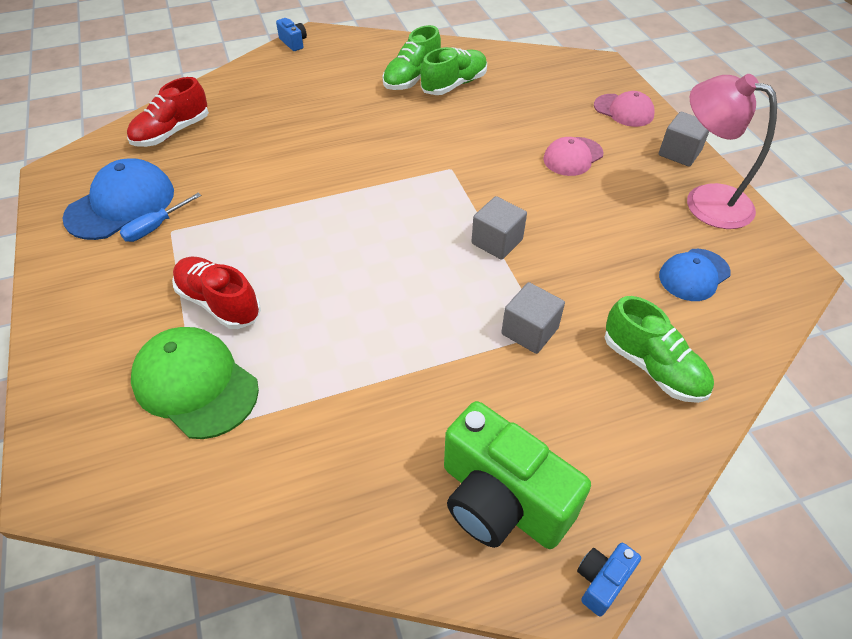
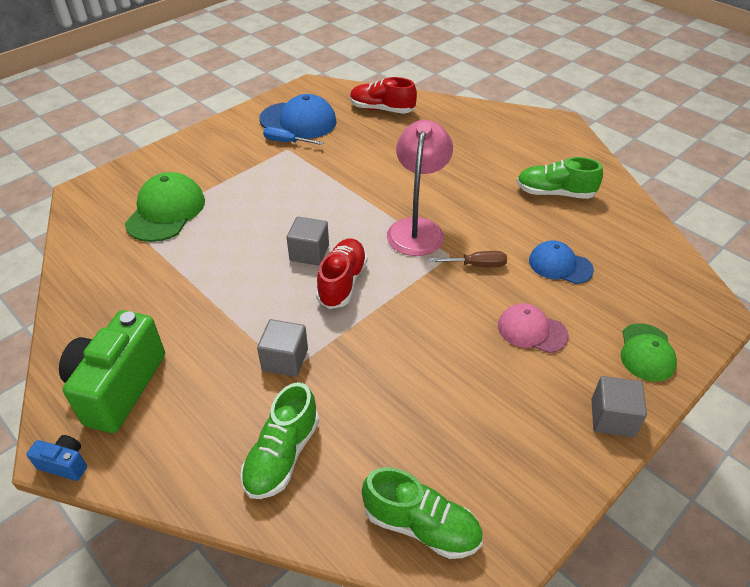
camera: 65 degrees right, 5 degrees down
red shoe [172,257,261,329] -> red shoe moved to [316,238,368,309]
blue camera [276,18,307,51] -> none
green shoe [421,47,487,95] -> green shoe moved to [362,467,483,559]
grey cube [471,196,527,260] -> grey cube moved to [287,217,329,266]
pink cap [594,91,655,127] -> green cap [621,323,677,382]
blue cap [659,249,731,301] -> blue cap moved to [529,240,594,284]
pink lamp [687,74,777,229] -> pink lamp moved to [387,120,453,256]
none -> brown screwdriver [428,251,507,267]

